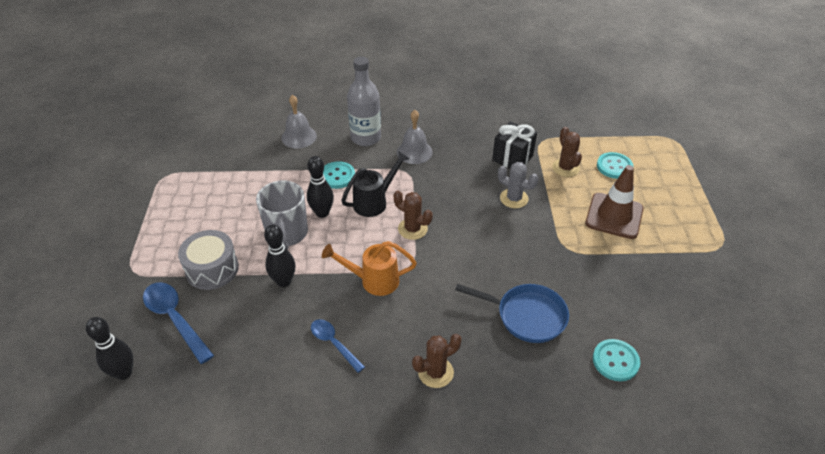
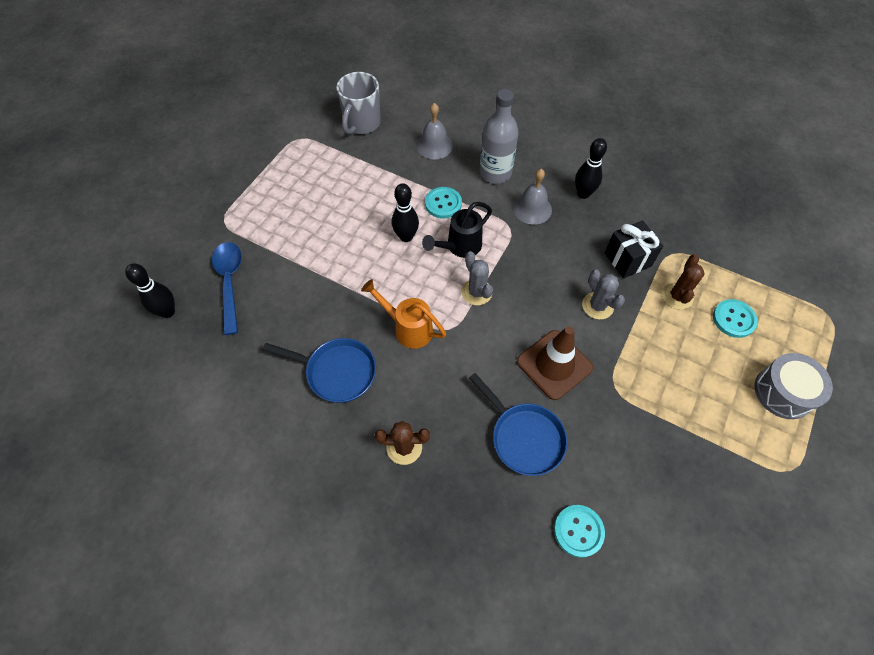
camera: 30 degrees right, 15 degrees up
grey drum [178,230,239,290] -> grey drum moved to [755,353,833,419]
grey mug [256,180,308,249] -> grey mug moved to [336,72,381,135]
black bowling pin [264,224,296,287] -> black bowling pin moved to [575,138,607,199]
blue spoon [311,319,365,373] -> blue pan [263,338,376,403]
black watering can [341,151,410,217] -> black watering can turned 150 degrees clockwise [422,202,492,258]
brown cactus [394,191,433,240] -> grey cactus [461,251,493,305]
brown traffic cone [585,165,644,239] -> brown traffic cone moved to [517,326,593,400]

